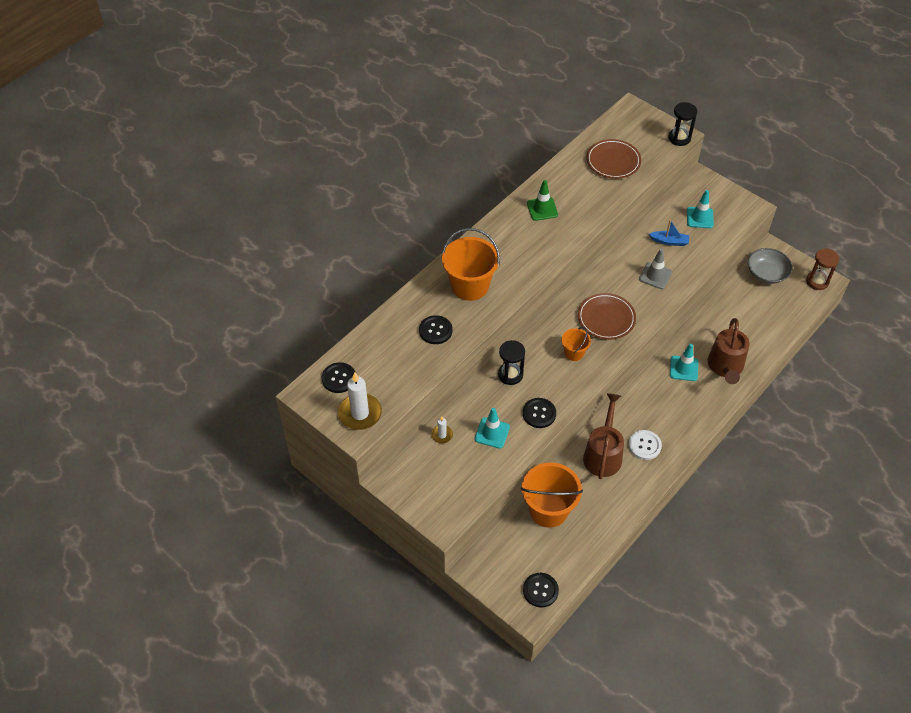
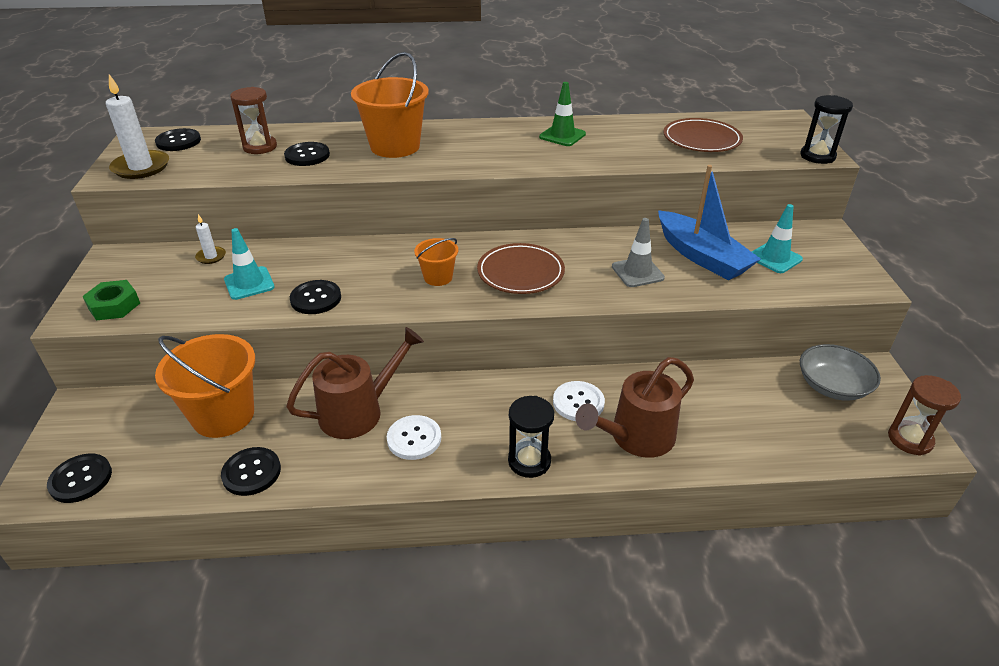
camera: 45 degrees right, 15 degrees down
black hourglass [498,340,525,385] -> black hourglass moved to [508,396,554,478]
blue boat [649,220,689,246] -> blue boat [658,165,761,280], size x1.97
turquoise traffic cone [670,344,698,381] -> white button [553,381,605,421]
none -> green nut [82,280,140,321]
none -> black button [221,447,281,496]
none -> brown hourglass [230,87,277,154]

